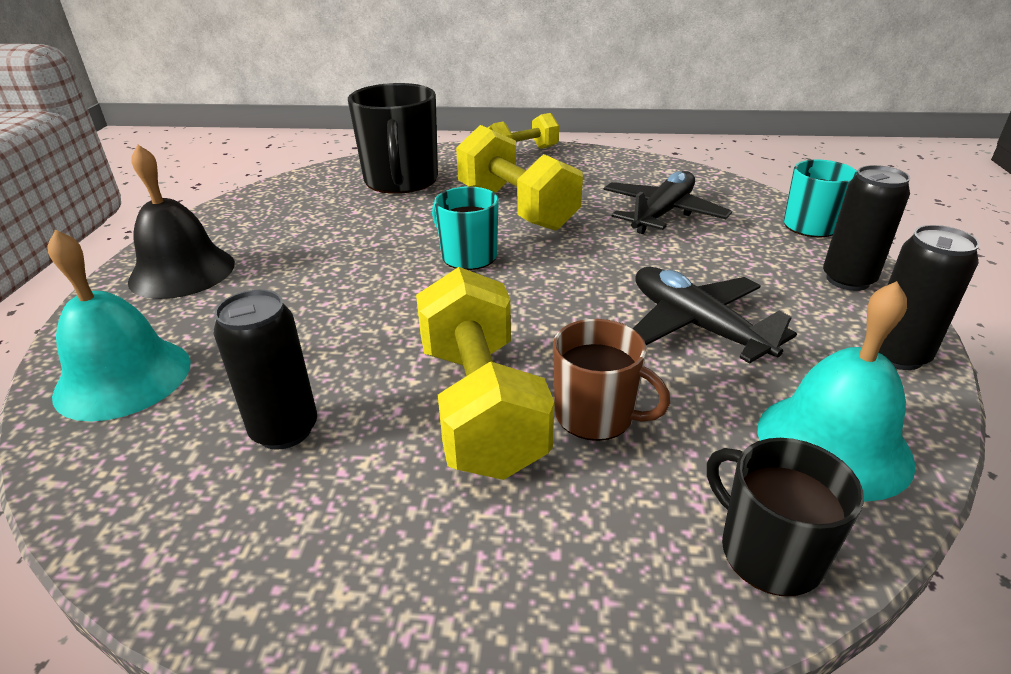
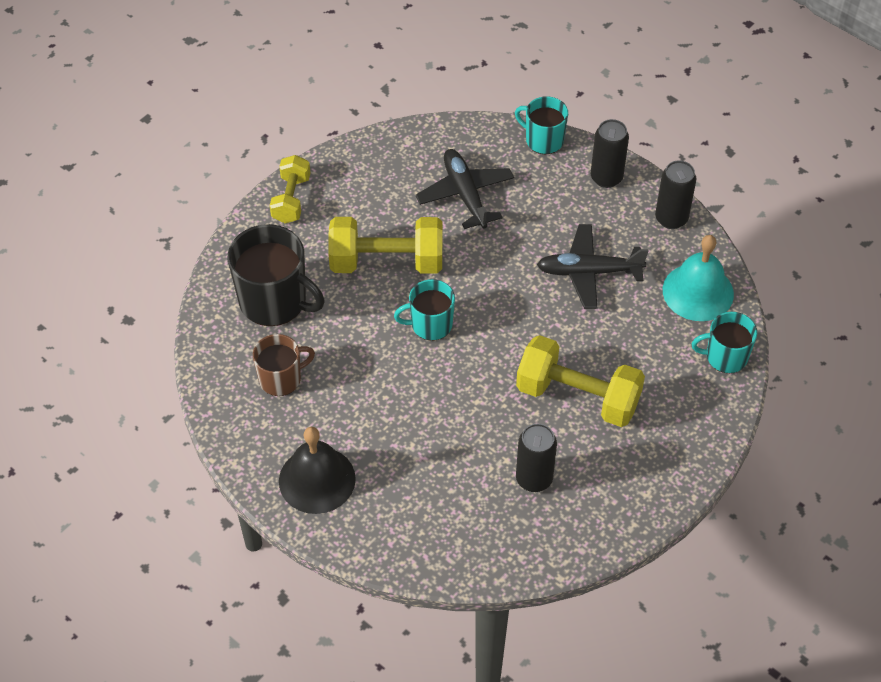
camera: 55 degrees left, 20 degrees up
turquoise bell [47,230,191,422] -> none
brown mug [553,319,670,441] -> brown mug moved to [253,334,315,396]
black mug [707,438,864,596] -> turquoise mug [691,312,757,373]

